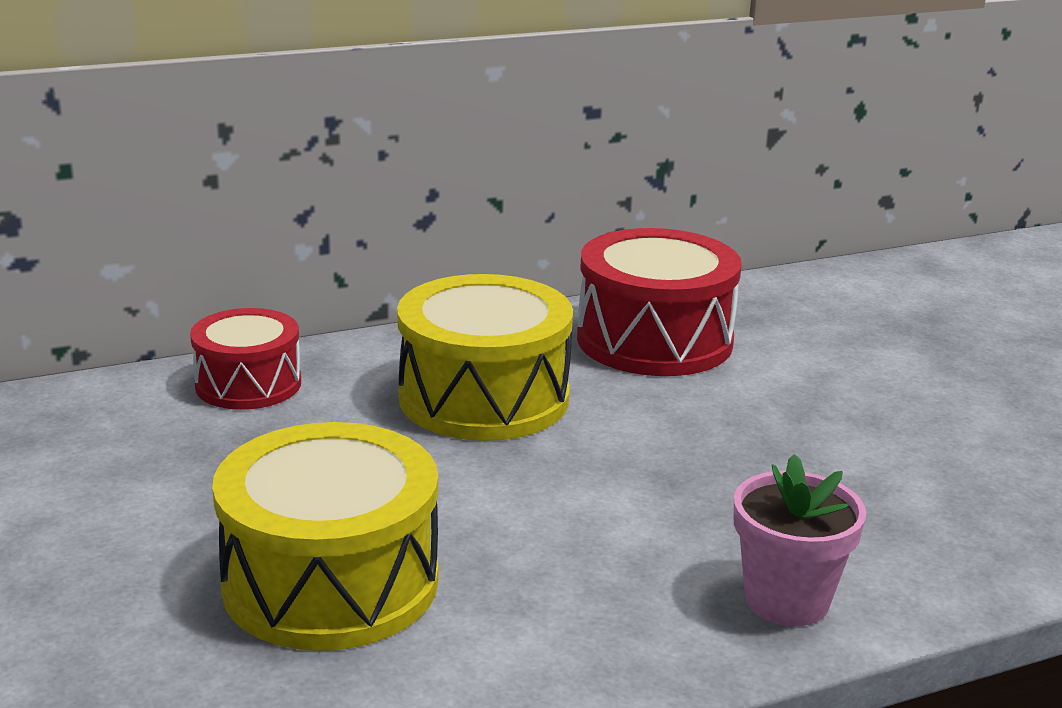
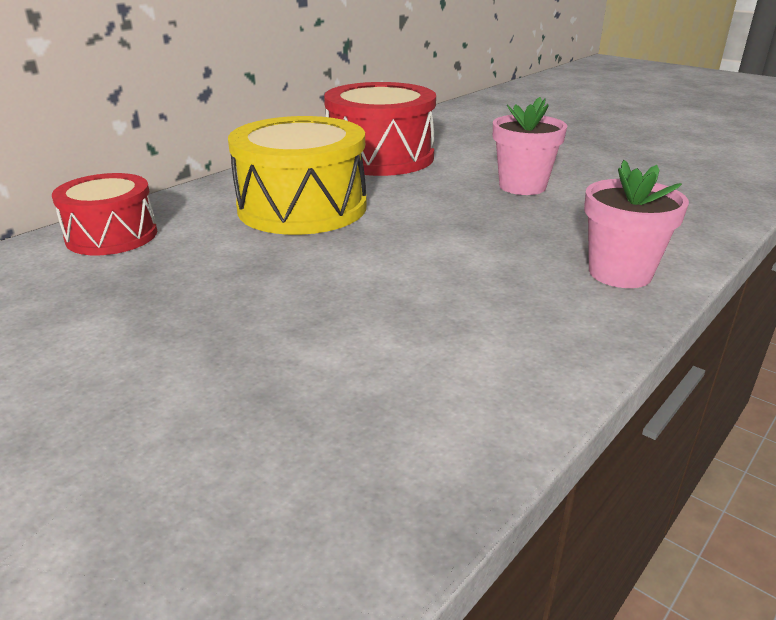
camera: 25 degrees left, 5 degrees up
yellow drum [212,422,438,651] -> none
none -> pink flower pot [493,97,567,195]

